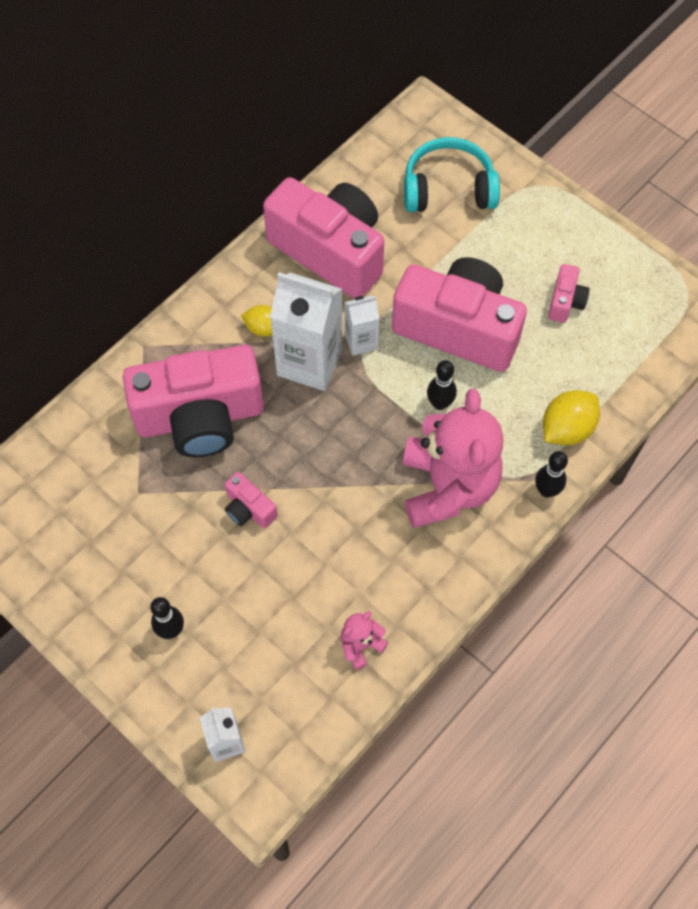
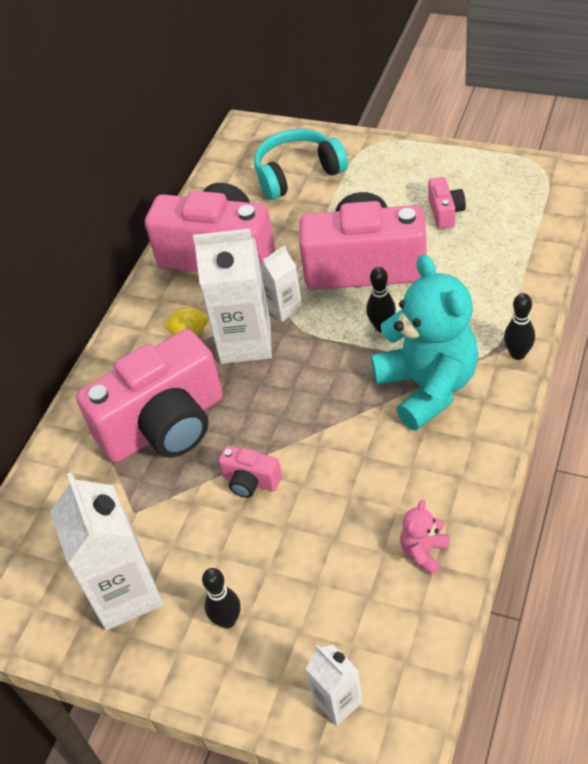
camera: 15 degrees left, 15 degrees down
pink teddy bear [402,388,504,528] -> turquoise teddy bear [371,254,479,431]
yellow lemon [543,390,600,445] -> none
none -> white carton [50,472,163,630]

